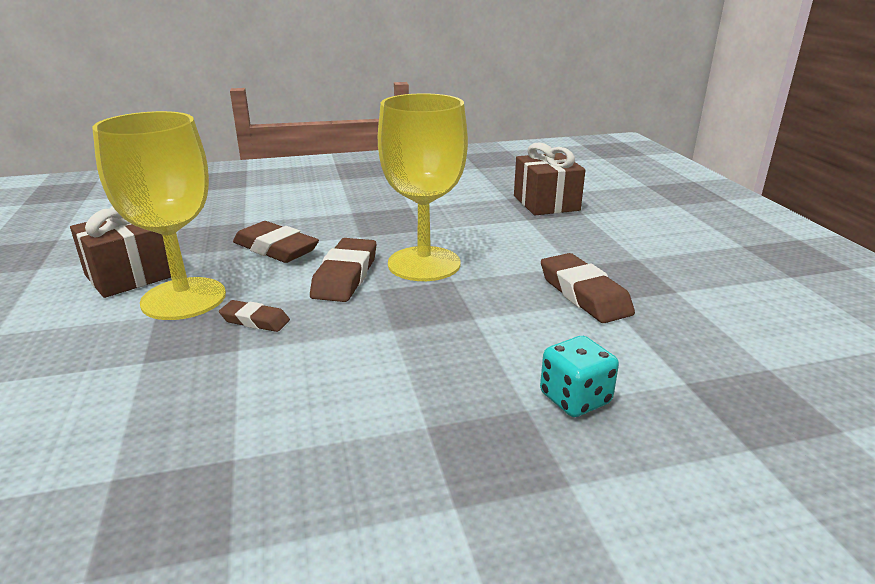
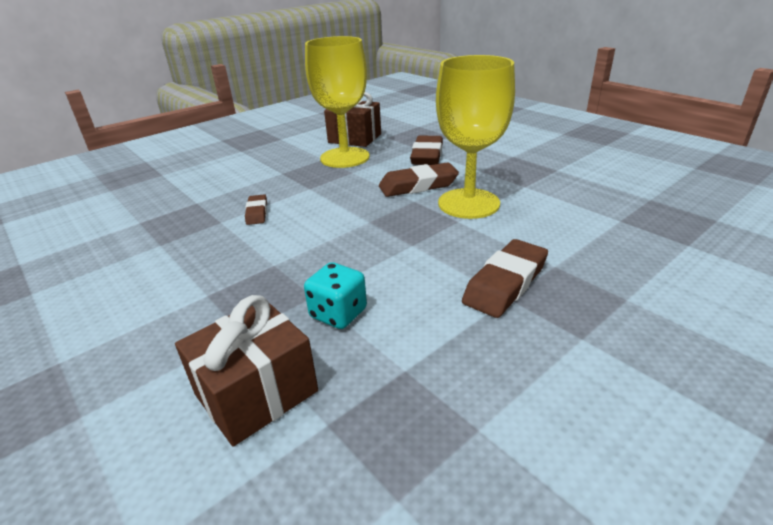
camera: 65 degrees right, 5 degrees up
brown eraser [219,300,290,332] -> brown eraser moved to [245,194,267,225]
brown gift [514,142,585,215] -> brown gift moved to [175,295,318,446]

